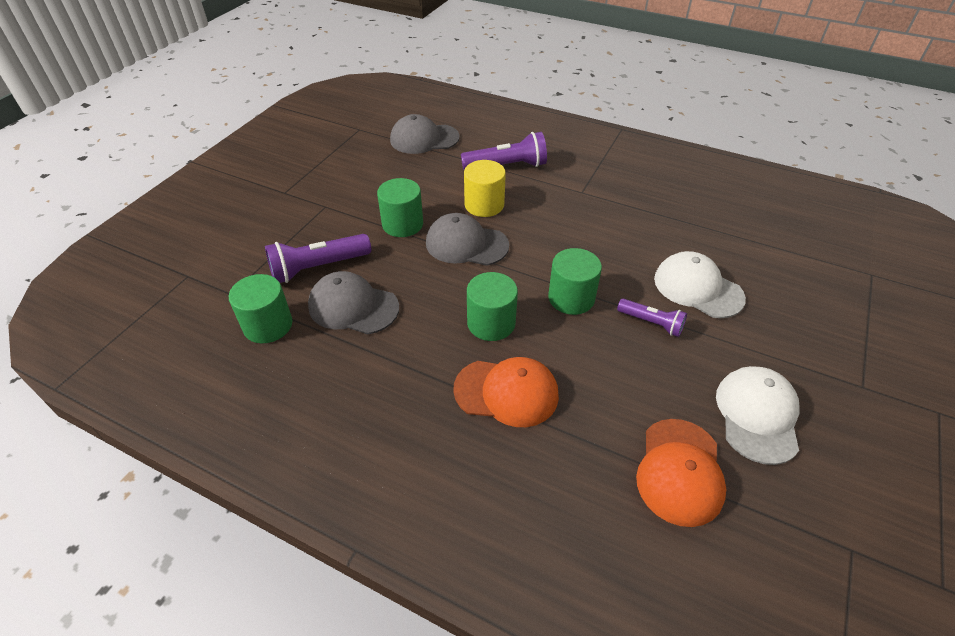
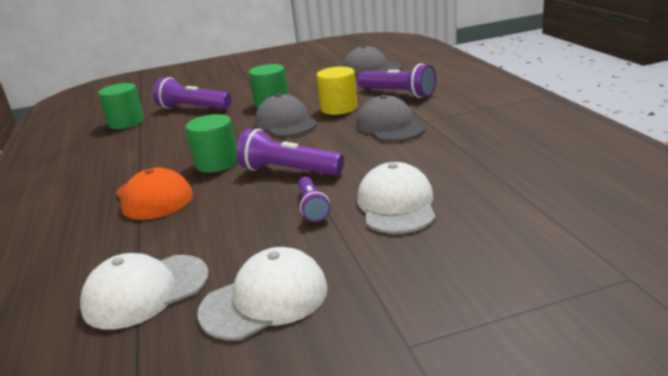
camera: 50 degrees right, 20 degrees down
grey cap [308,271,399,335] -> grey cap moved to [356,95,425,141]
green cylinder [548,248,602,315] -> purple flashlight [236,129,344,176]
orange cap [636,419,726,527] -> white cap [80,253,209,330]

